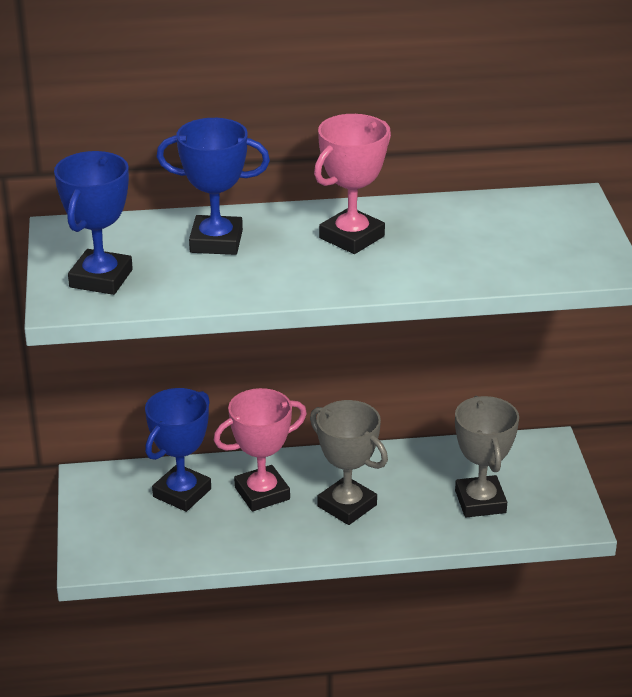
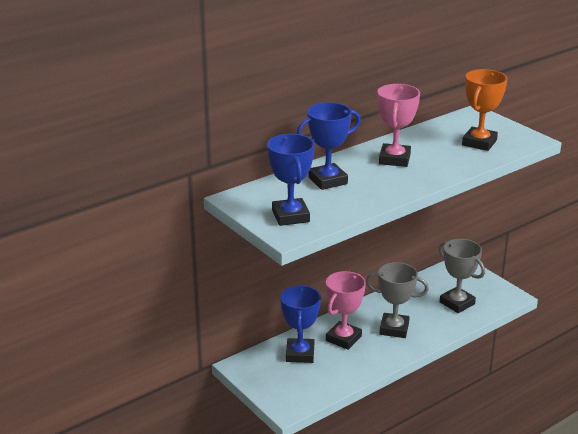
camera: 30 degrees left, 5 degrees down
none -> orange trophy [462,69,507,151]

